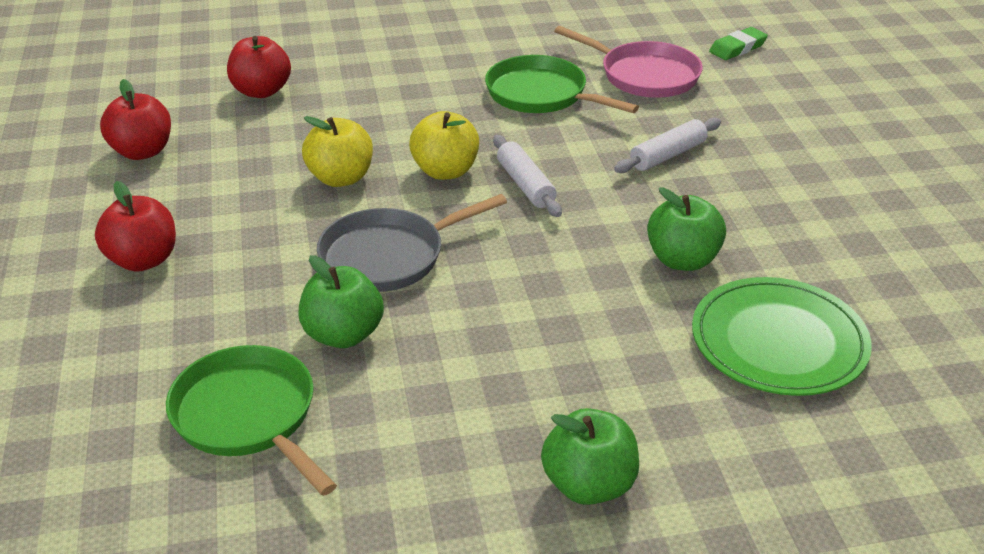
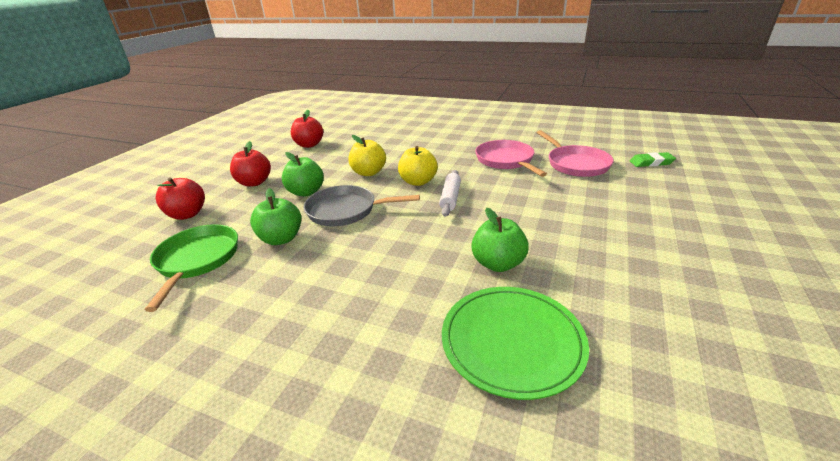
camera: 35 degrees right, 5 degrees down
red apple [227,36,291,98] -> red apple moved to [156,177,205,220]
green pan [485,55,639,113] -> pink pan [475,140,547,177]
green apple [541,408,639,505] -> green apple moved to [282,152,324,196]
white rolling pin [614,118,721,173] -> none

